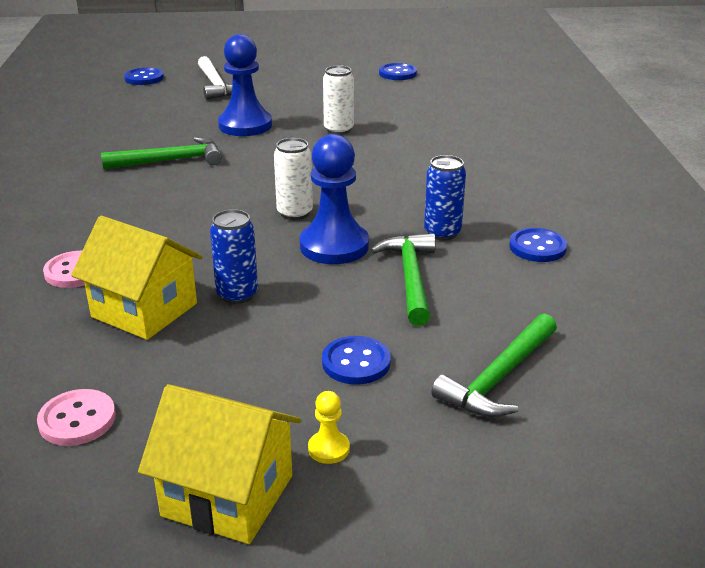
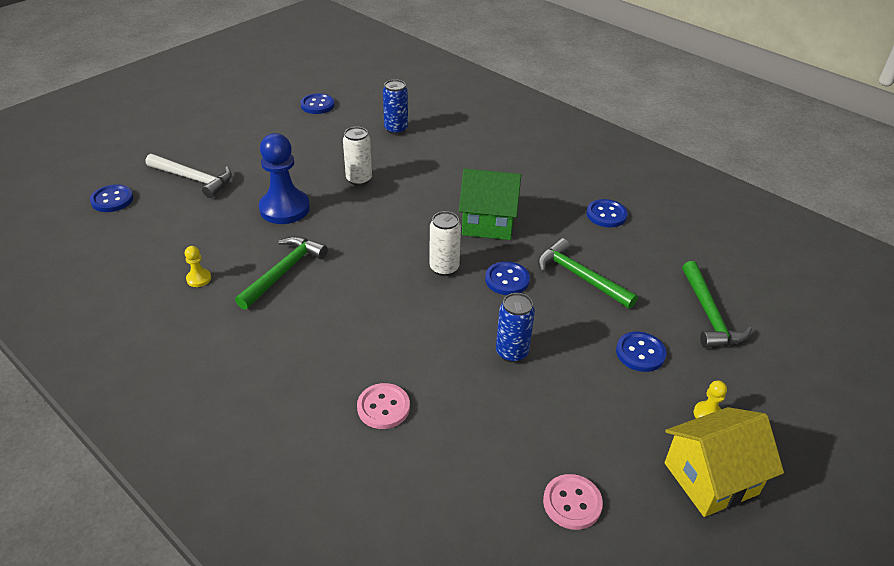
camera: 45 degrees left, 10 degrees up
yellow house [71,216,203,340] -> none
blue pawn [300,134,369,264] -> blue button [485,261,530,295]
blue can [424,155,466,240] -> blue can moved to [383,79,408,135]
none -> yellow pawn [185,246,211,287]
none -> green house [459,169,521,240]

